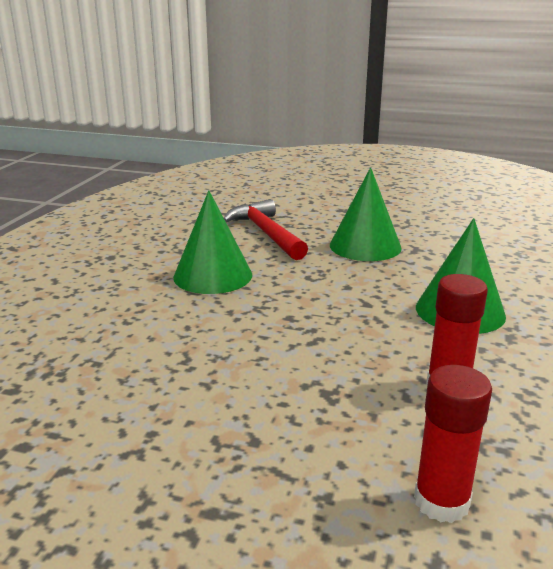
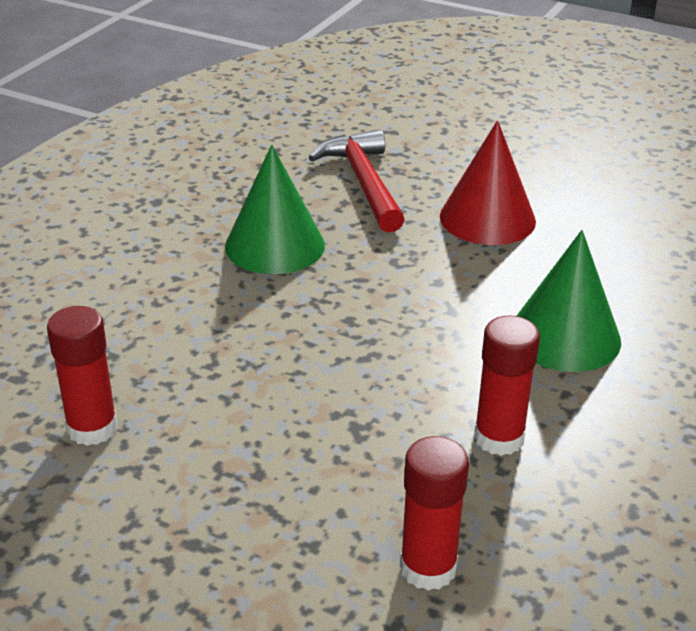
camera: 10 degrees right, 10 degrees up
green cone [330,167,402,261] -> red cone [440,120,536,245]
none -> red glue stick [47,306,117,446]

